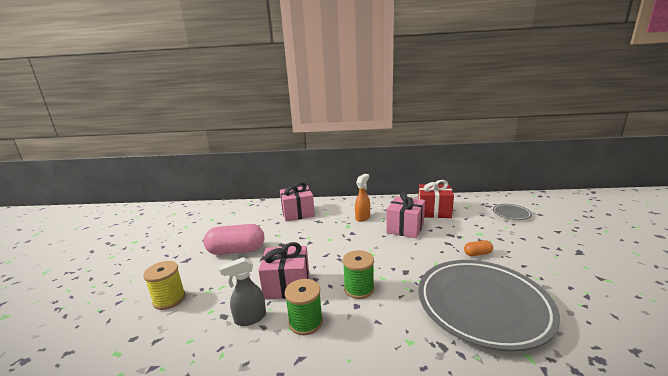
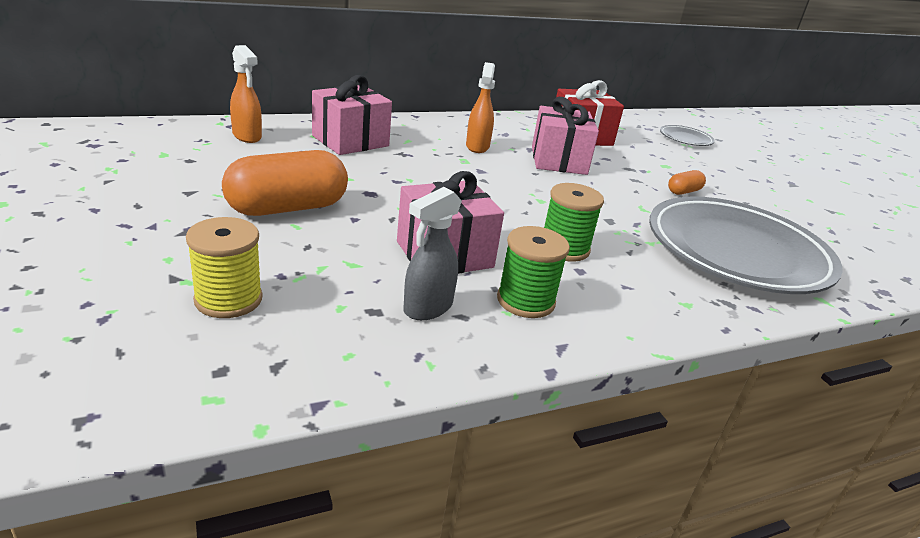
camera: 30 degrees left, 10 degrees up
pink capsule [203,224,264,255] -> orange capsule [222,150,348,216]
none -> orange spray bottle [230,45,262,143]

